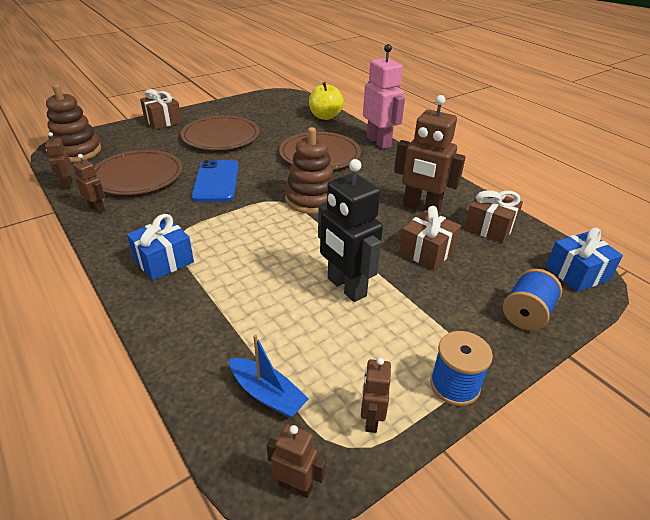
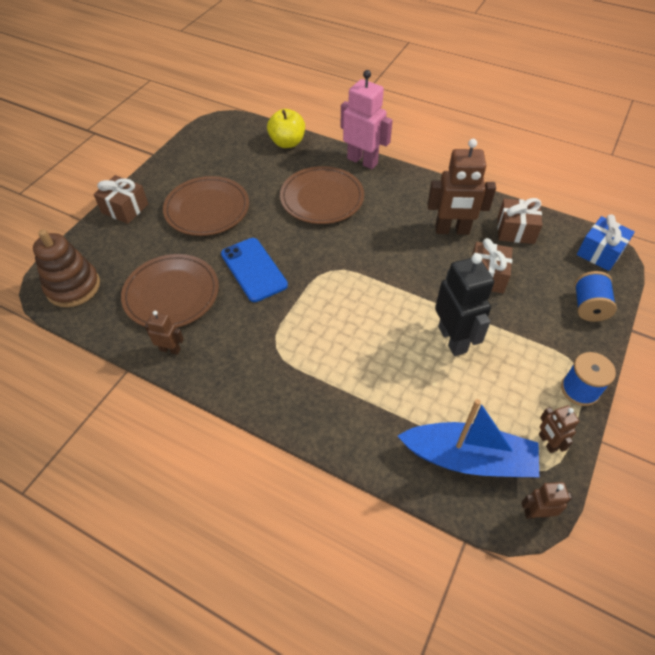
camera: 25 degrees left, 15 degrees up
brown robot [45,132,73,190] -> none
blue gift [127,214,194,280] -> none
blue boat [229,334,309,418] -> blue boat [398,399,539,477], size x1.79
brown stacking toy [285,127,335,214] -> none
black robot [318,159,383,302] -> black robot turned 135 degrees counterclockwise [435,253,494,356]

